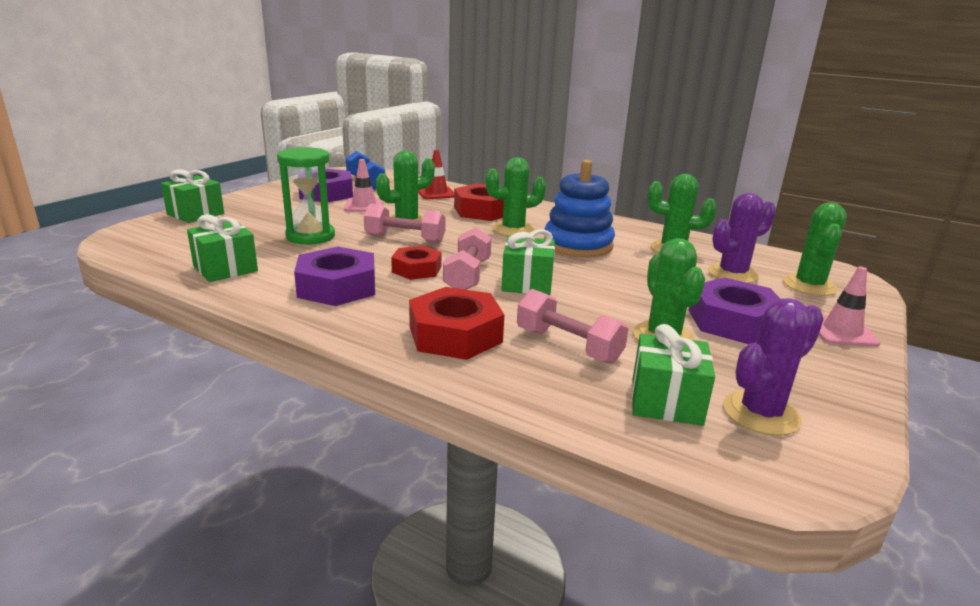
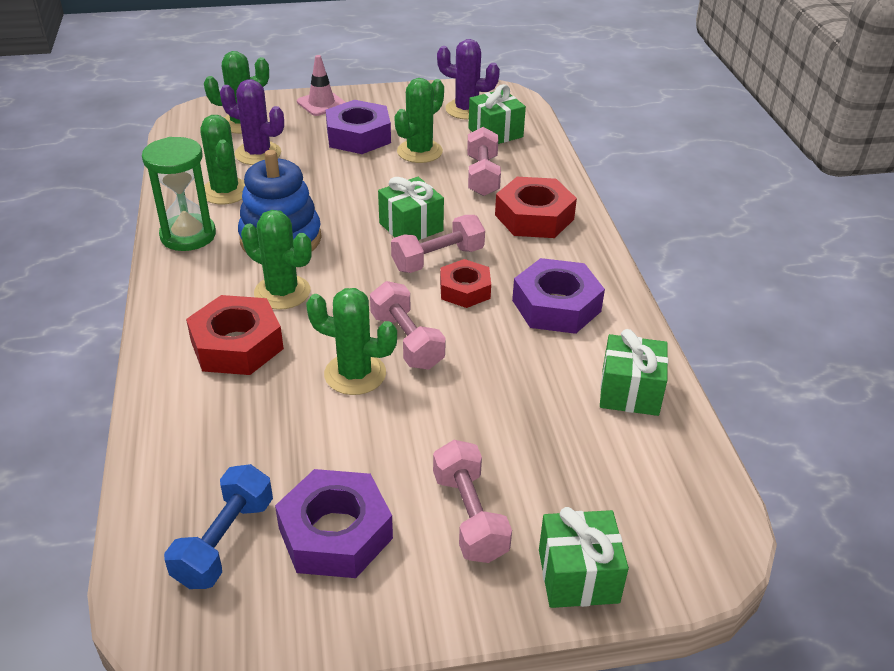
camera: 130 degrees left, 15 degrees up
green hourglass [277,147,335,245] -> green hourglass moved to [142,137,216,251]
pink traffic cone [344,159,384,212] -> none
red traffic cone [418,150,454,199] -> none
none -> pink dumbbell [433,440,512,563]

